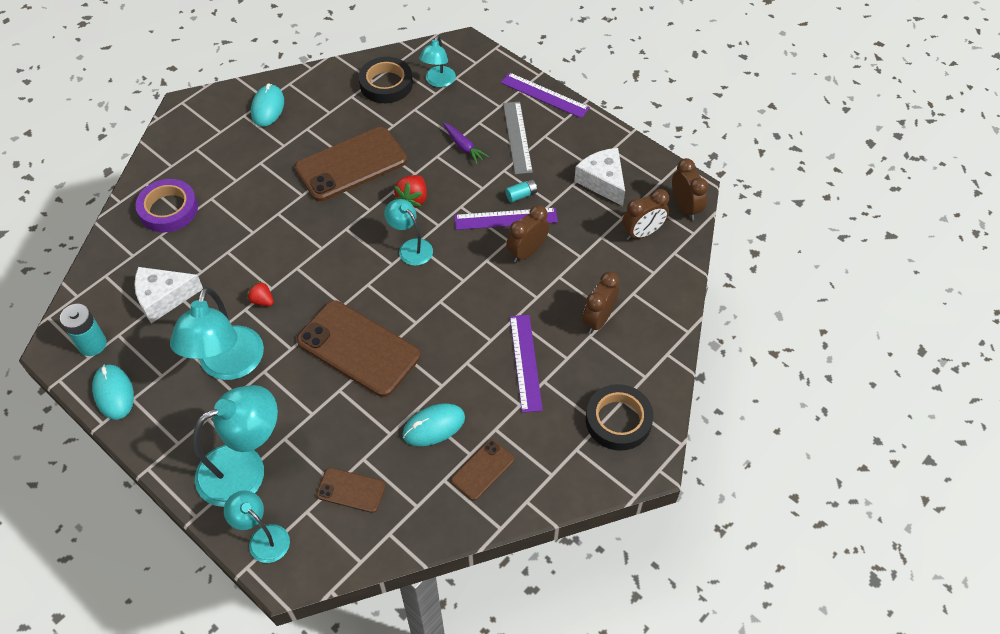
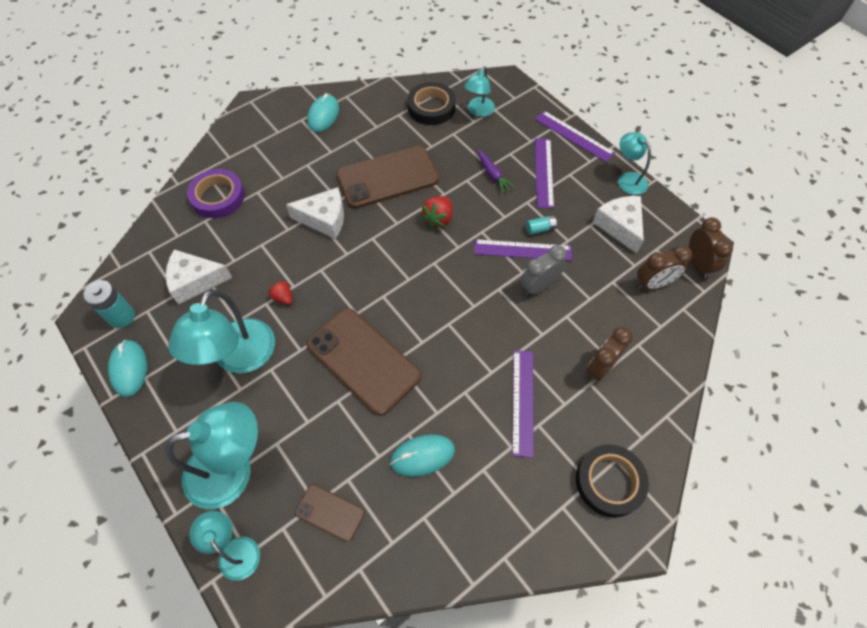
camera: 10 degrees right, 5 degrees up
turquoise lamp [384,199,433,266] -> turquoise lamp moved to [618,132,651,195]
brown phone [451,439,514,501] -> none
grey ruler [503,102,533,174] -> purple ruler [535,138,554,208]
brown clock [506,205,549,263] -> grey clock [521,245,567,296]
none -> white cheese [286,187,344,239]

